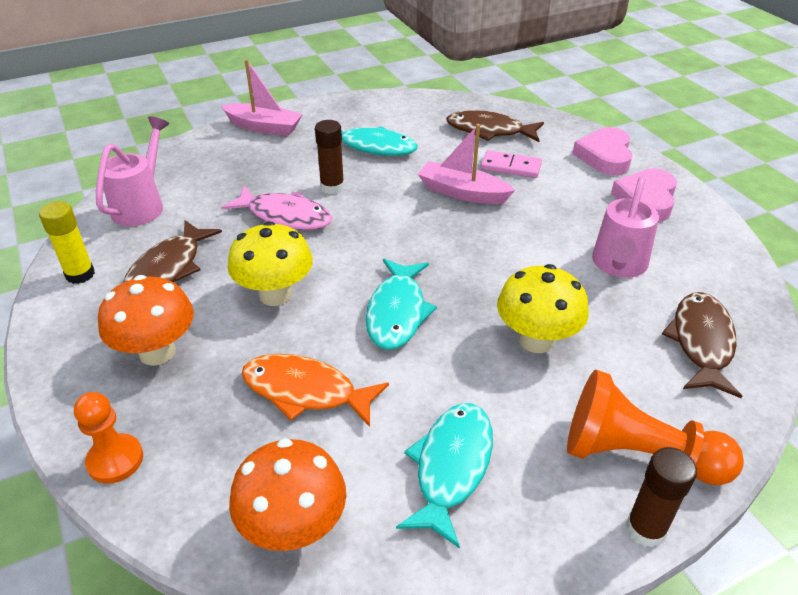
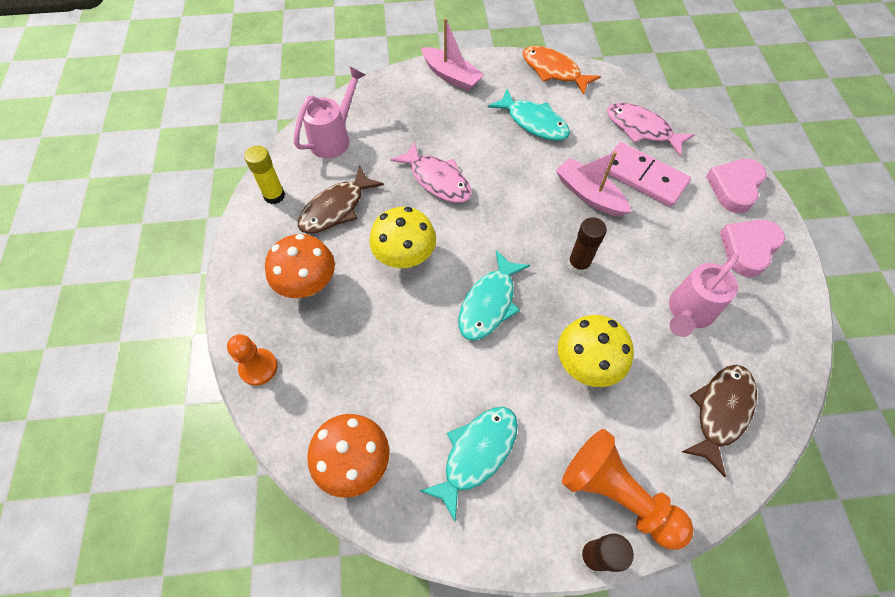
camera: 20 degrees right, 20 degrees up
orange fish [242,354,389,427] -> orange fish moved to [522,46,601,95]
brown glue stick [315,120,344,194] -> brown glue stick moved to [567,217,607,274]
brown fish [446,110,544,142] -> pink fish [607,103,695,156]
pink domino [481,150,542,178] -> pink domino [605,142,691,207], size x1.58

